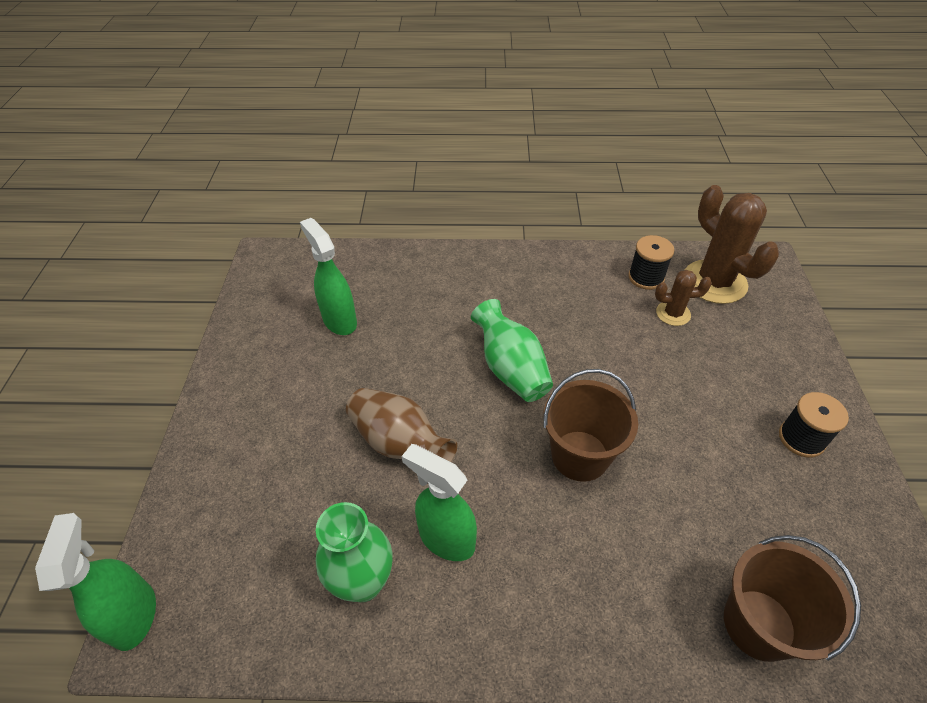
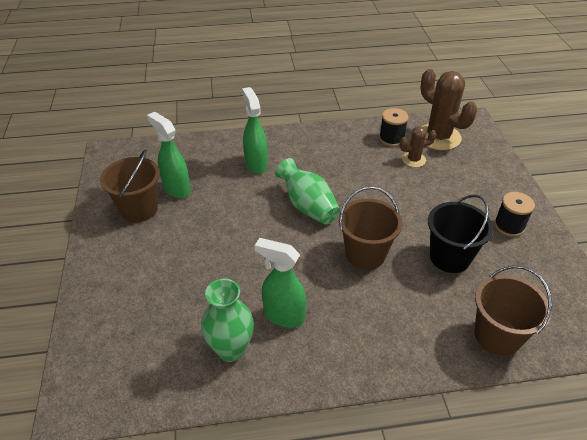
camera: 10 degrees left, 5 degrees down
green spray bottle [35,513,156,651] -> green spray bottle moved to [242,87,268,174]
brown vase [346,388,457,462] -> none
none -> brown bucket [100,149,160,223]
none -> black bucket [428,194,493,273]

